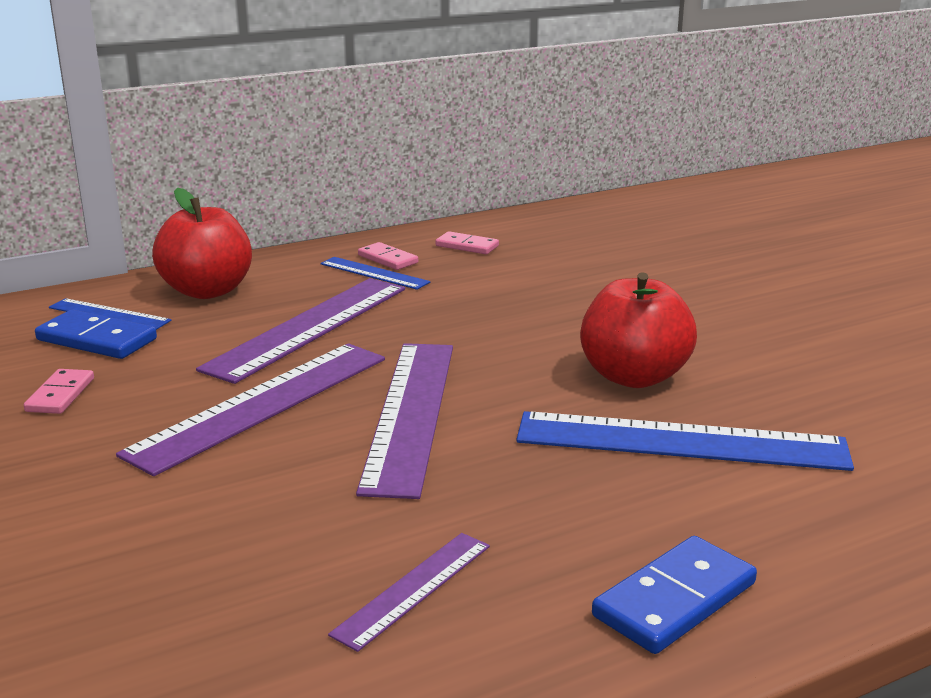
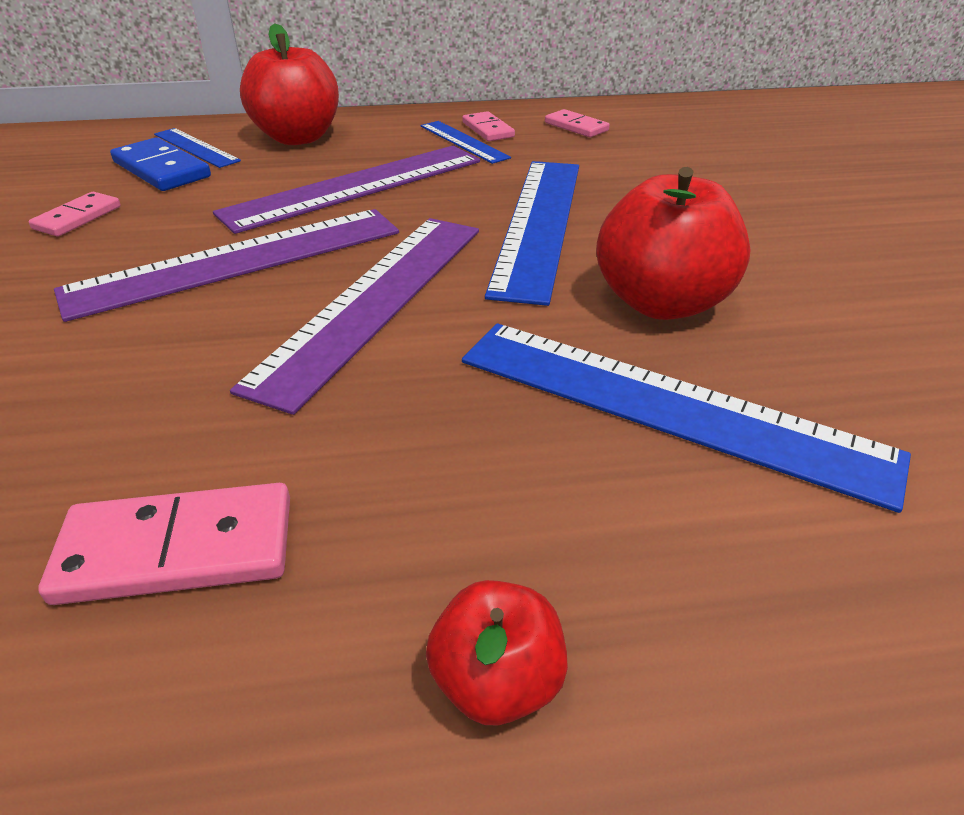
camera: 20 degrees right, 15 degrees up
purple ruler [328,533,490,652] -> pink domino [38,483,290,605]
blue domino [592,536,757,654] -> red apple [426,580,568,726]
none -> blue ruler [485,161,579,306]

